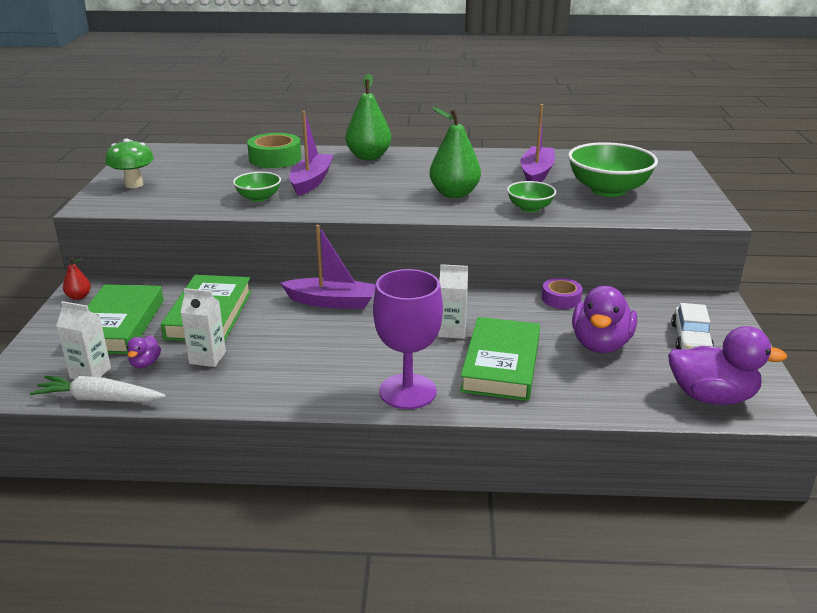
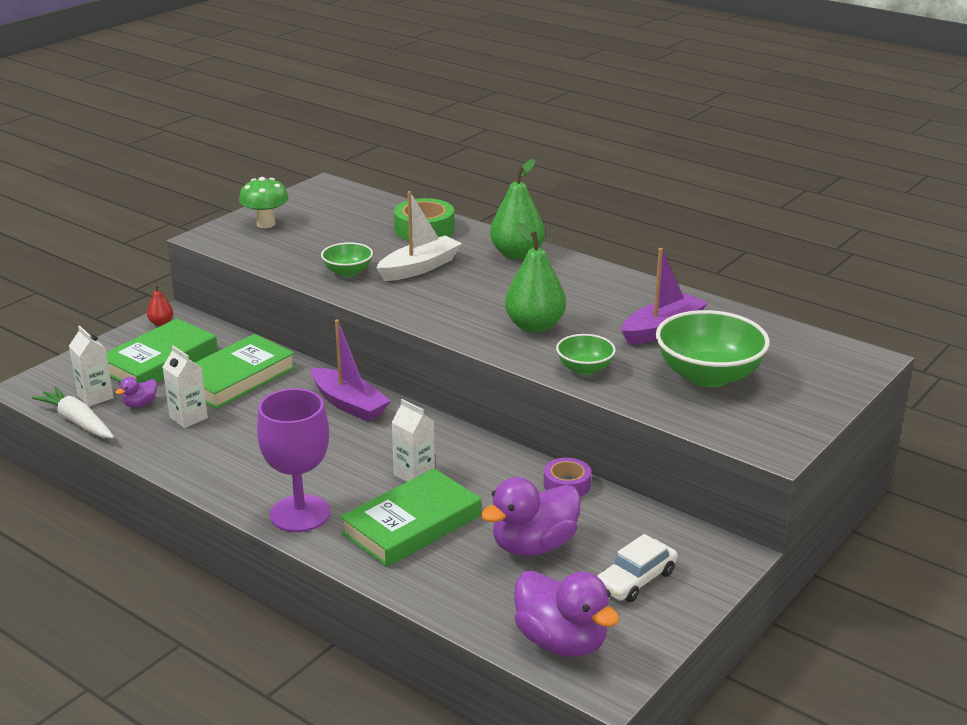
camera: 35 degrees right, 0 degrees up
purple boat [289,111,334,196] -> white boat [376,191,462,281]

